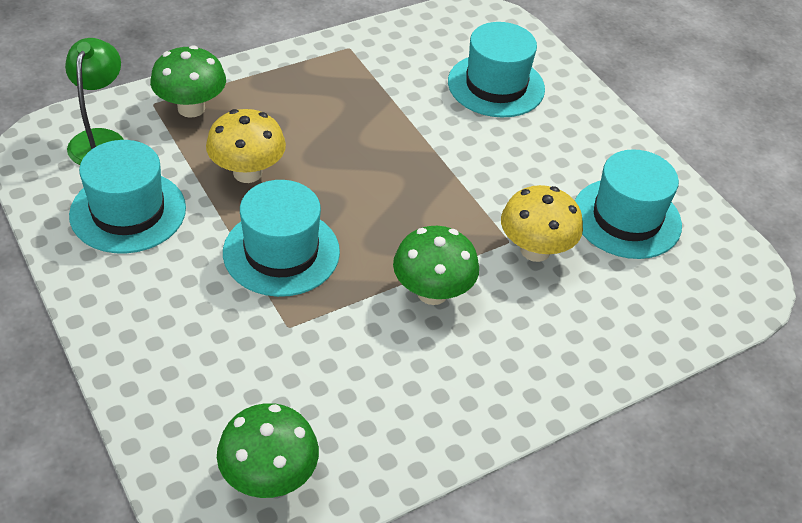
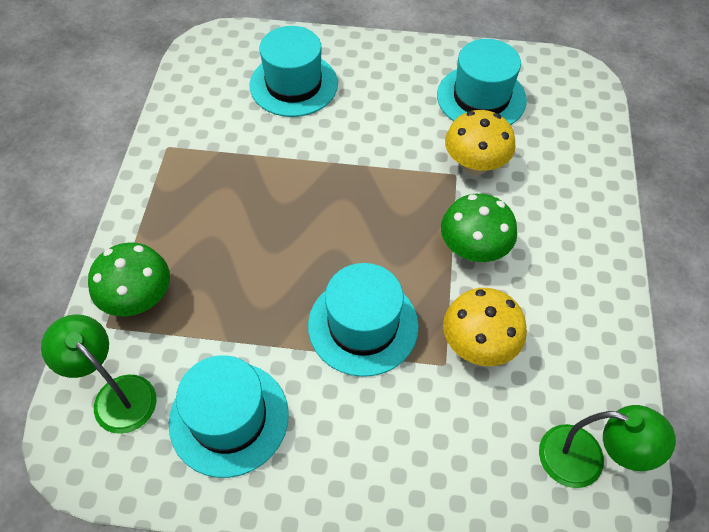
camera: 50 degrees left, 10 degrees up
yellow mushroom [206,109,286,183] -> yellow mushroom moved to [443,288,527,366]
green mushroom [217,403,319,498] -> green lamp [539,405,676,488]

